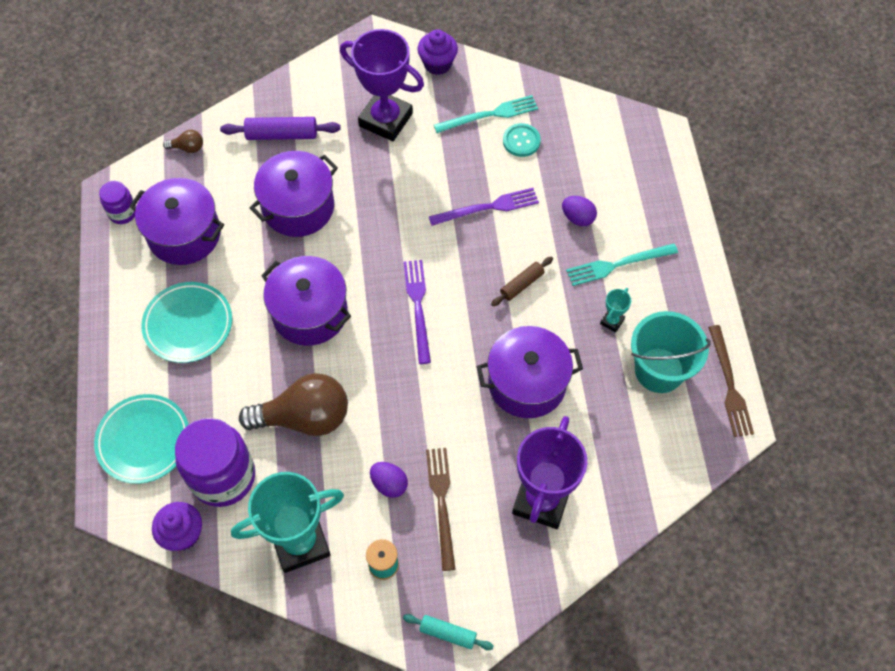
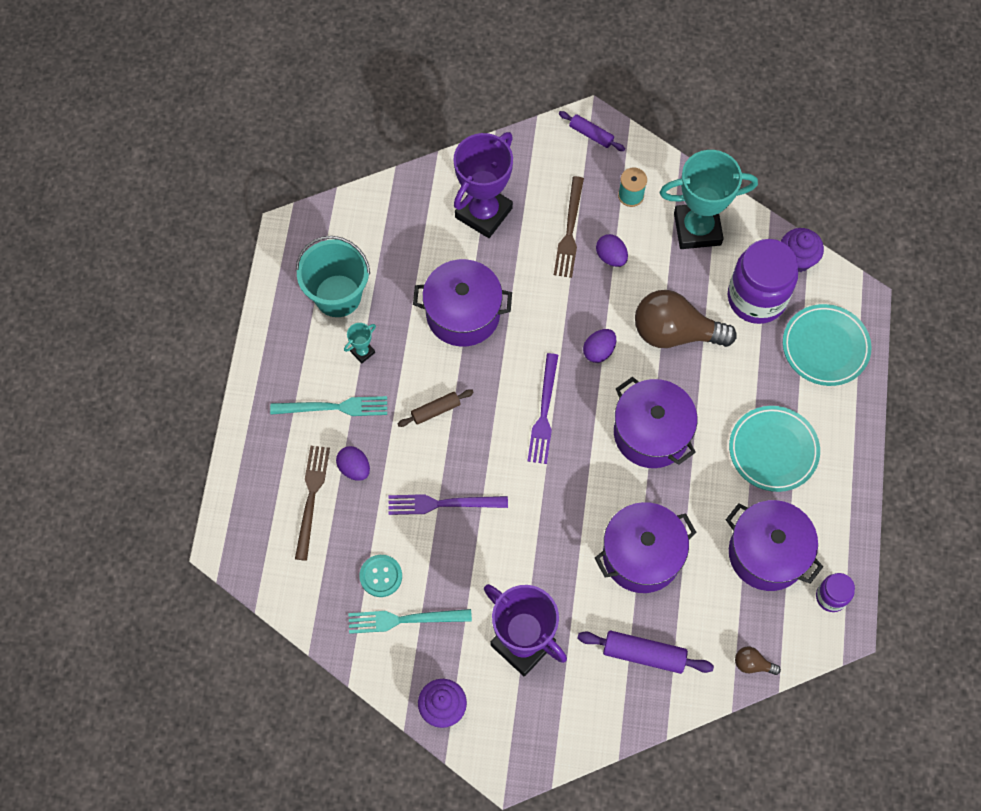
camera: 165 degrees left, 5 degrees up
turquoise rolling pin [403,614,494,650] -> purple rolling pin [559,111,625,151]
brown fork [708,325,754,437] -> brown fork moved to [295,446,330,561]
none -> purple egg [583,329,616,363]

